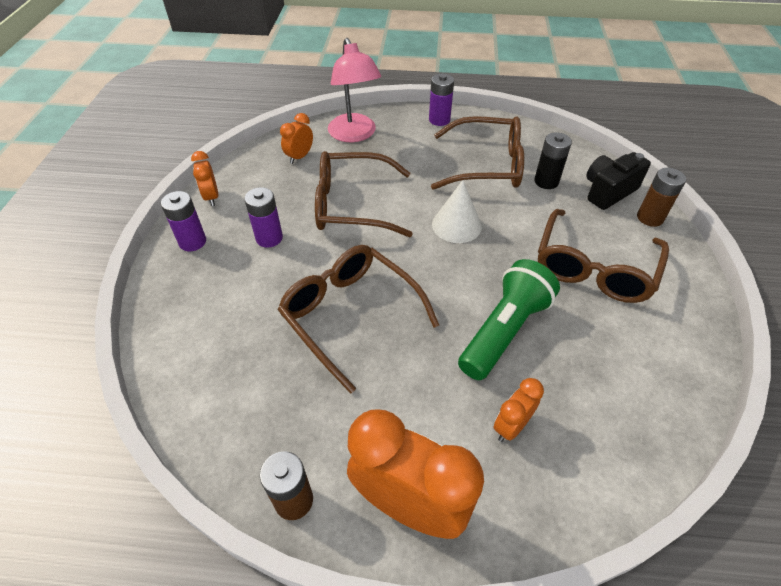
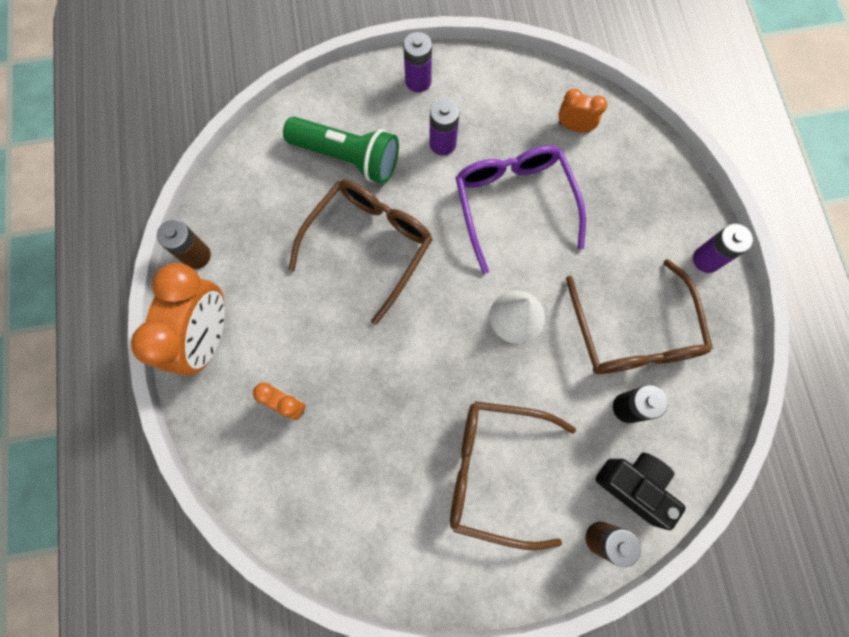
camera: 75 degrees right, 25 degrees up
orange clock [191,151,218,206] -> none
brown glasses [315,151,413,237] -> purple glasses [455,145,586,274]
pink lamp [328,38,381,142] -> none
green flashlight [458,259,560,380] -> green flashlight moved to [283,117,399,184]

